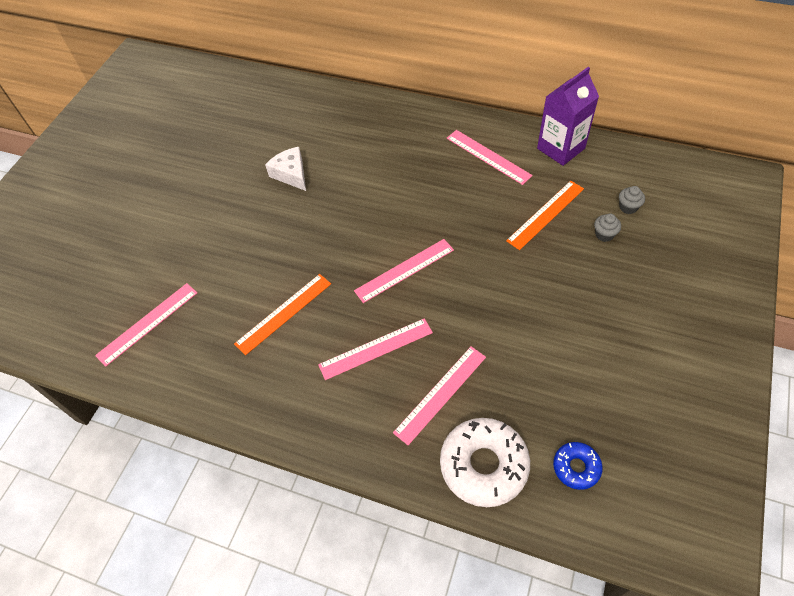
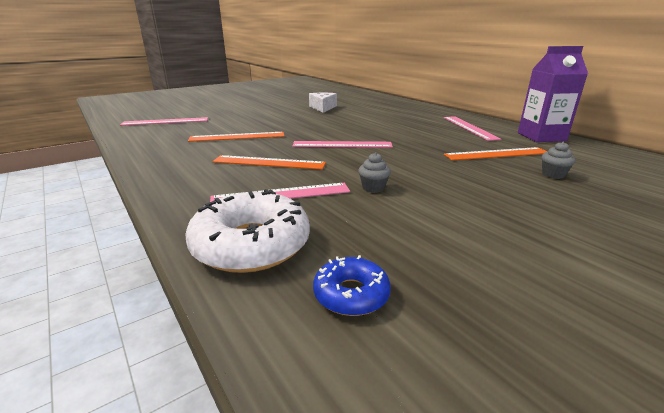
camera: 30 degrees right, 30 degrees down
pink ruler [318,318,433,380] -> orange ruler [213,155,326,170]
grey cupcake [619,186,645,214] -> grey cupcake moved to [358,153,391,193]

